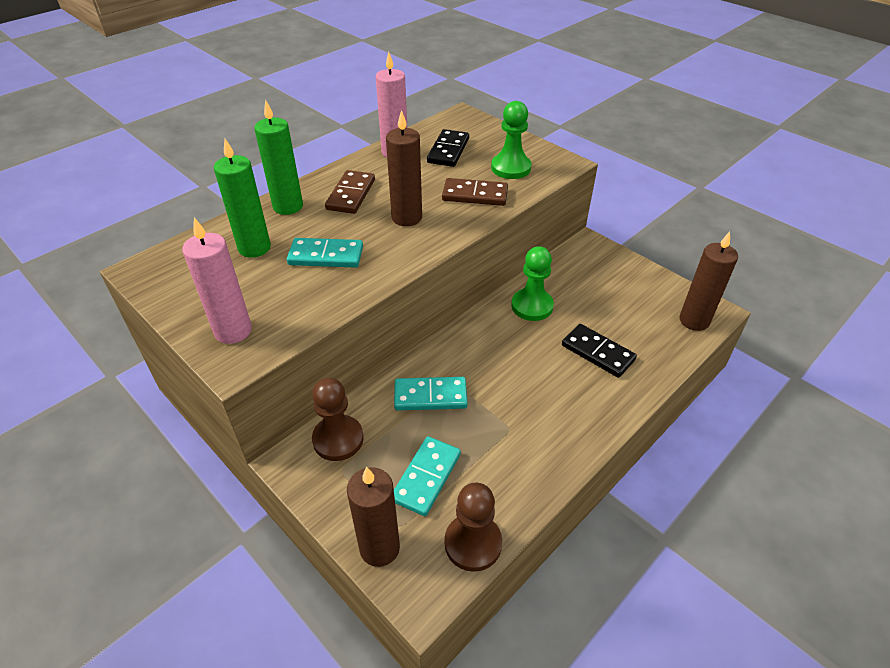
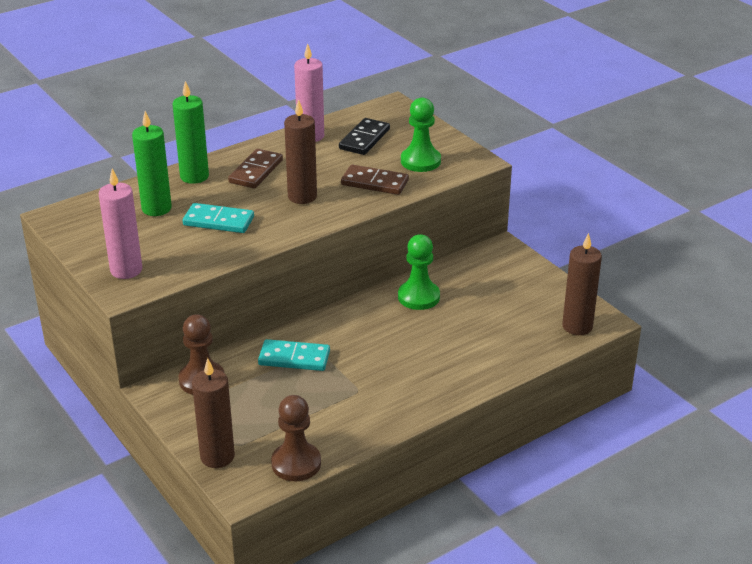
camera: 10 degrees right, 10 degrees down
turquoise domino [394,436,461,516] -> none
black domino [562,324,637,378] -> none

